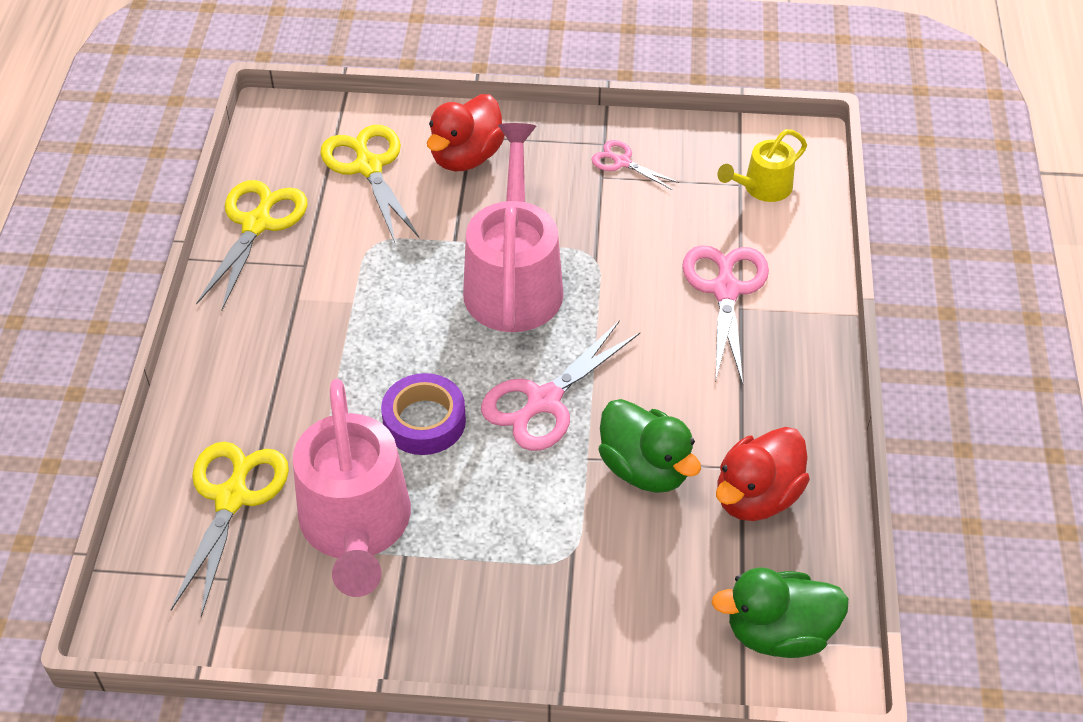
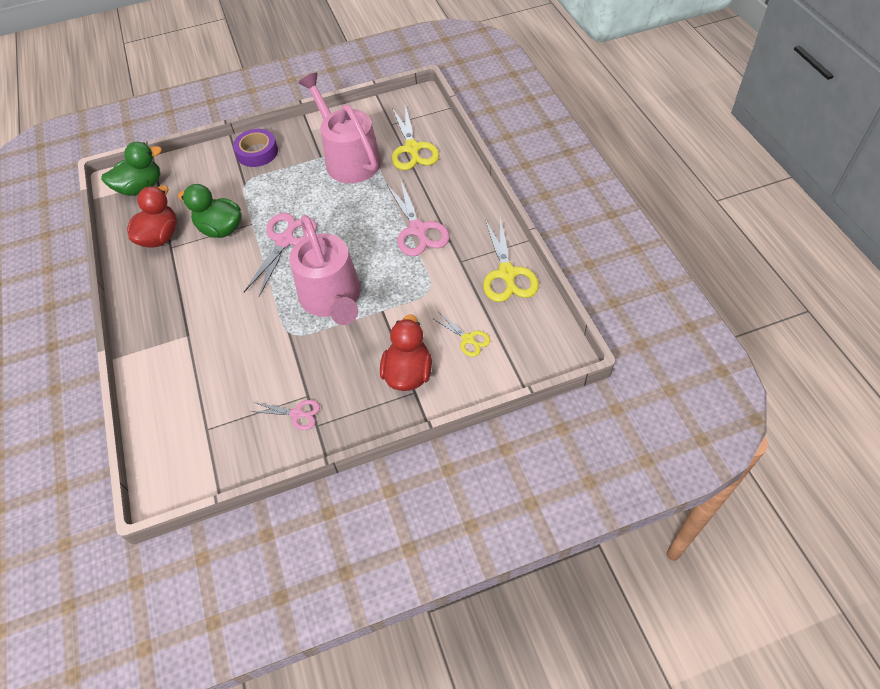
camera: 160 degrees right, 5 degrees up
yellow scissors [320,125,419,243] -> yellow scissors [432,312,491,357], size x0.55
purple tape [381,373,466,455] -> purple tape moved to [233,129,278,167]
pink scissors [682,245,769,384] -> pink scissors moved to [387,181,450,256]
yellow watering can [717,129,807,202] -> none

